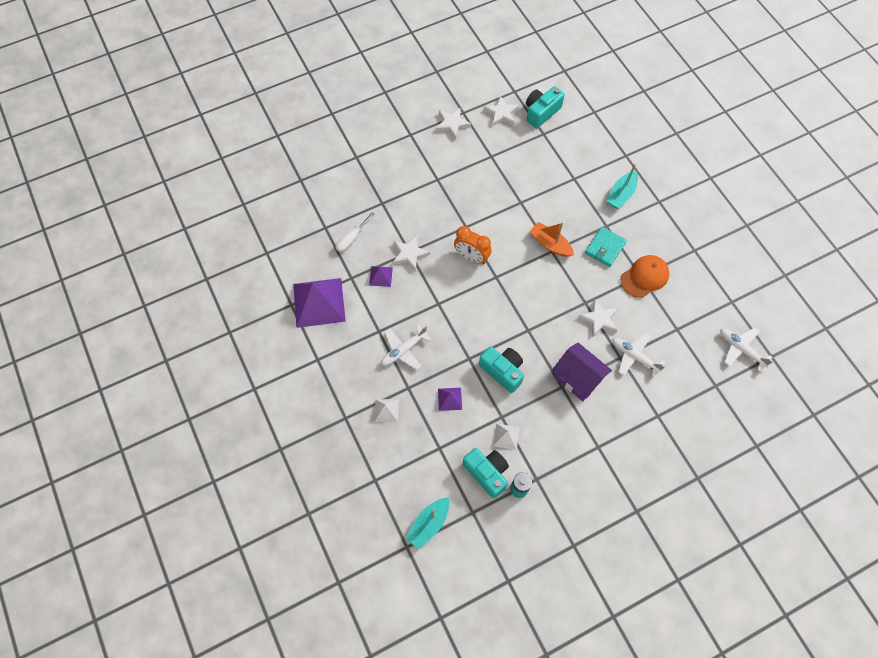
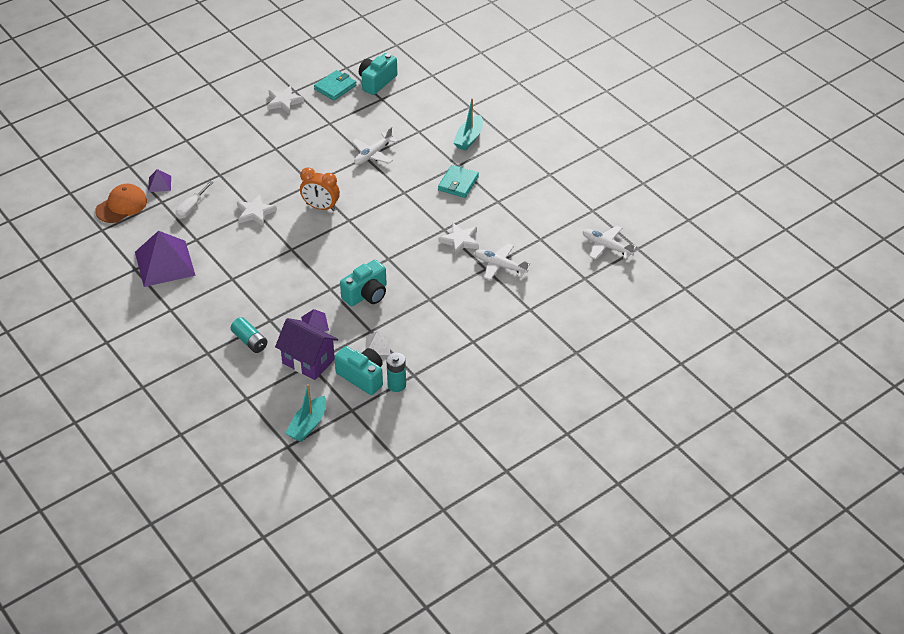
camera: 10 degrees left, 20 degrees down
purple pyramid [369,266,393,287] -> purple pyramid moved to [148,169,171,192]
white pyramid [375,399,399,422] -> turquoise battery [231,317,267,353]
white plane [381,324,432,370] -> white plane moved to [352,127,398,165]
turquoise camera [479,346,524,393] -> turquoise camera turned 105 degrees clockwise [340,260,387,306]
white star [484,96,519,127] -> turquoise wallet [314,70,357,101]
orange boat [529,222,574,257] -> none
purple house [552,343,612,401] -> purple house moved to [275,318,338,380]
orange cap [621,255,669,298] -> orange cap moved to [95,184,147,223]

